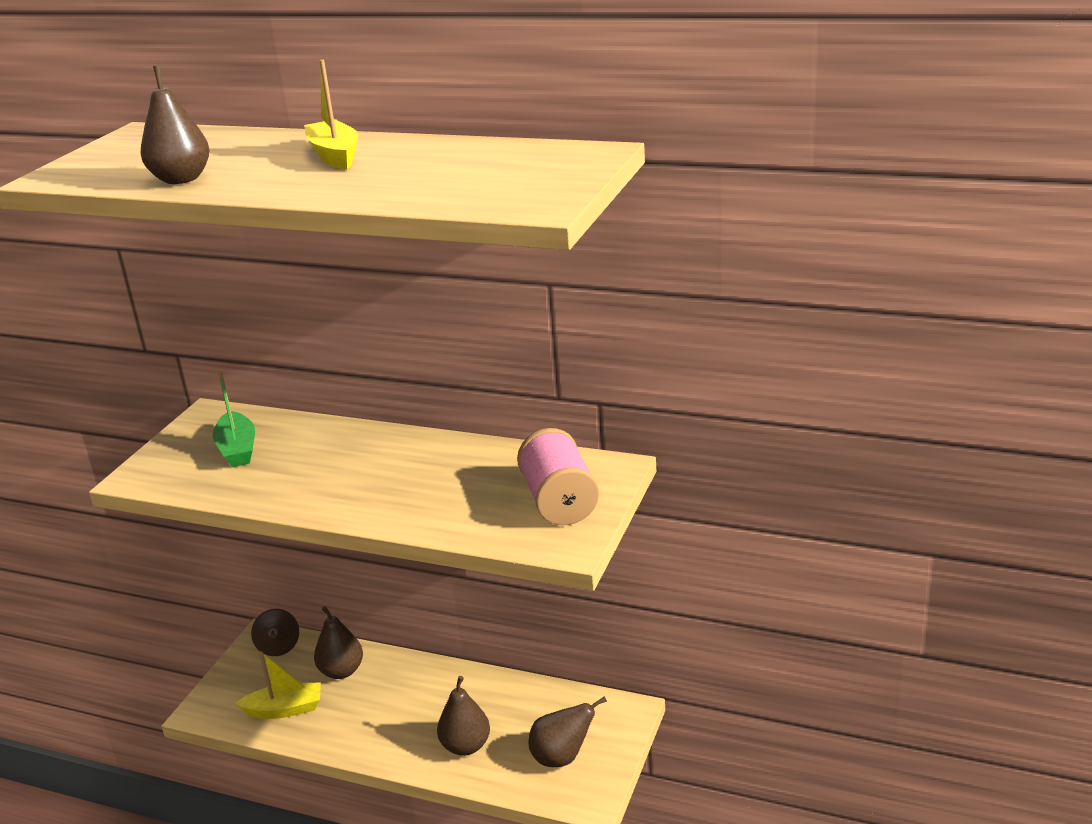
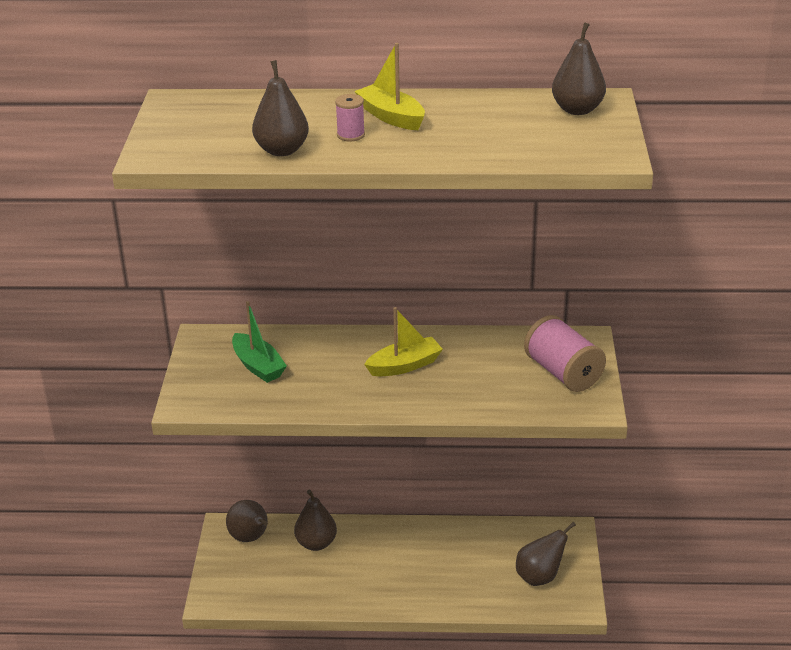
camera: 20 degrees left, 5 degrees up
yellow boat [236,651,321,719] -> yellow boat moved to [364,307,443,376]
brown pear [437,676,490,756] -> brown pear moved to [552,22,606,115]
none -> pink spool [335,94,365,141]

